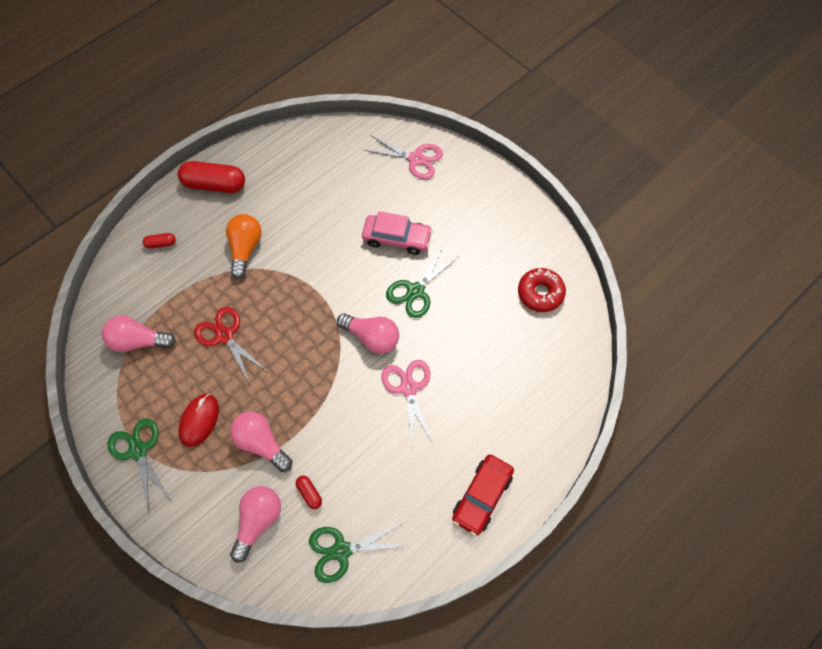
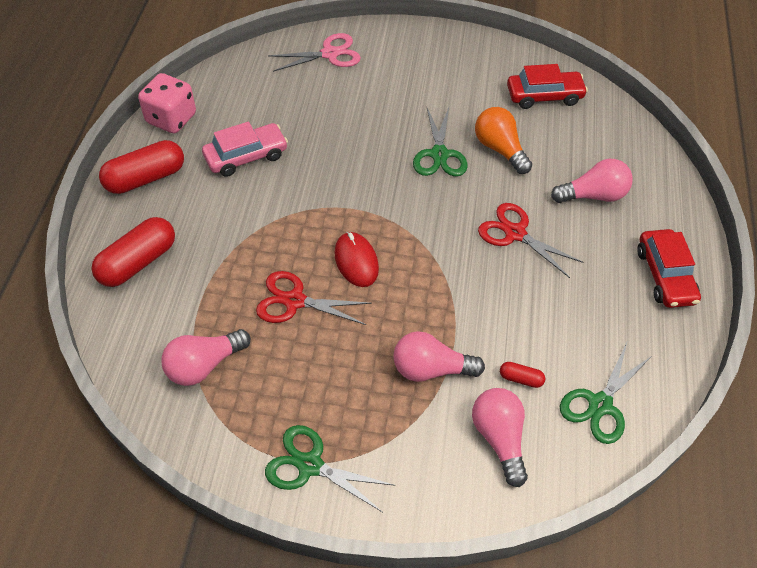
camera: 40 degrees left, 10 degrees down
red capsule [143,233,176,249] -> red capsule [92,217,175,287], size x2.17
red mouse [179,394,219,447] -> red mouse moved to [334,232,379,287]
orange light bulb [226,214,262,279] -> orange light bulb moved to [475,107,532,174]
pink light bulb [337,313,399,354] -> pink light bulb moved to [551,159,633,203]
pink car [362,211,433,255] -> pink car moved to [202,122,288,177]
pink scissors [381,360,433,445] -> red scissors [478,203,583,278]
red donut [518,268,566,312] -> red car [507,64,588,109]
none -> pink dice [138,73,196,133]

